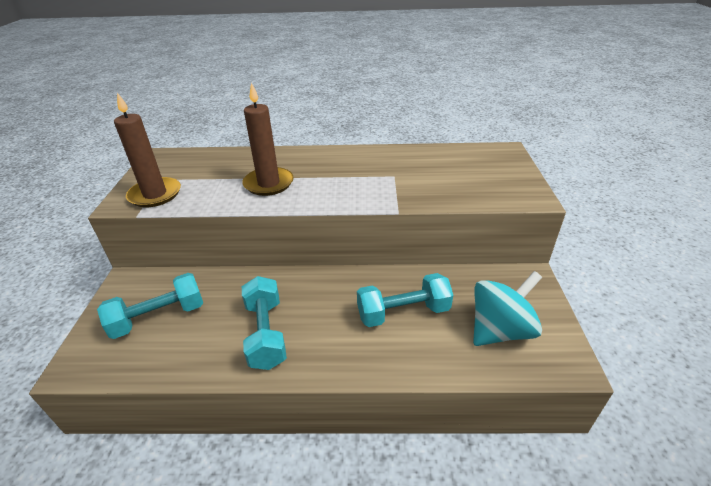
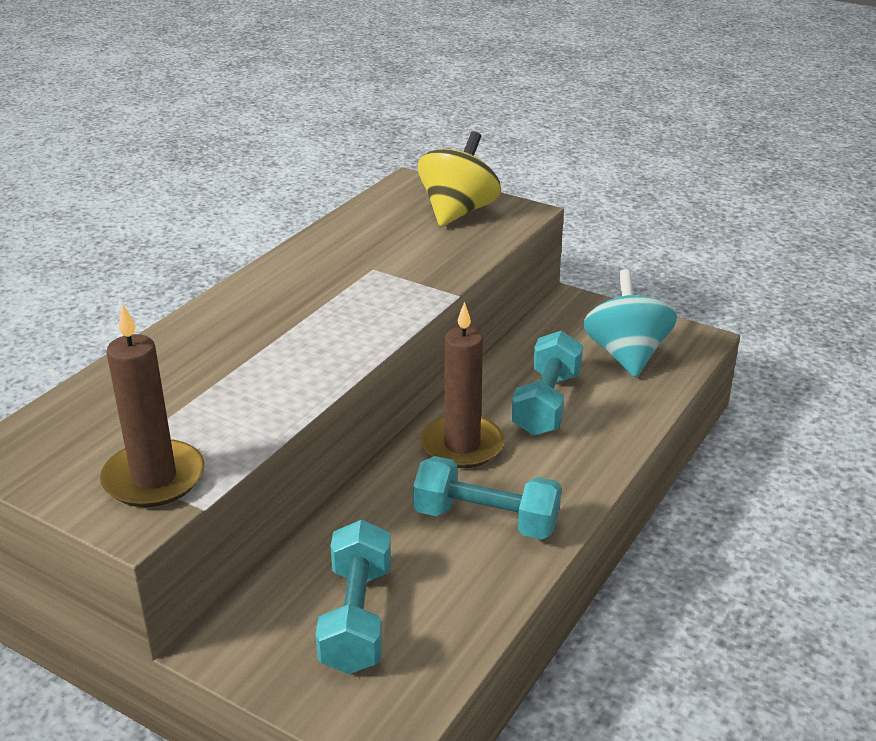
camera: 60 degrees left, 5 degrees down
brown candle [242,83,294,196] -> brown candle moved to [420,302,504,468]
none -> yellow spinning top [418,131,501,227]

